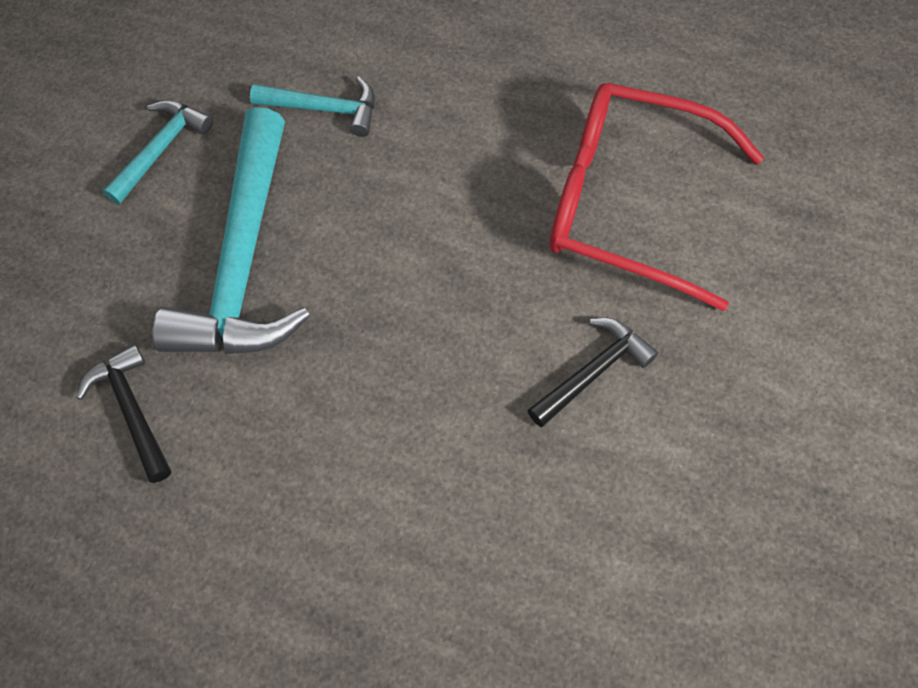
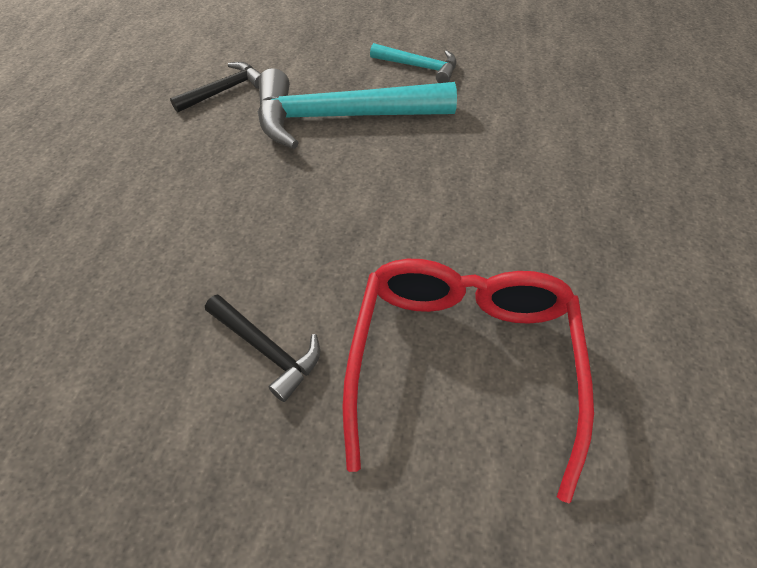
camera: 80 degrees right, 10 degrees down
turquoise hammer [250,76,375,137] -> none

